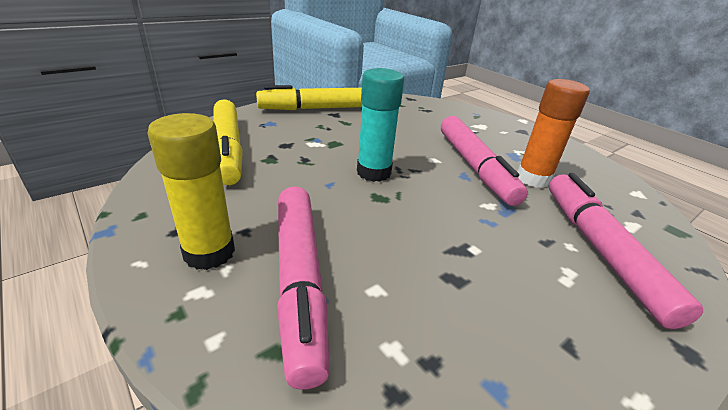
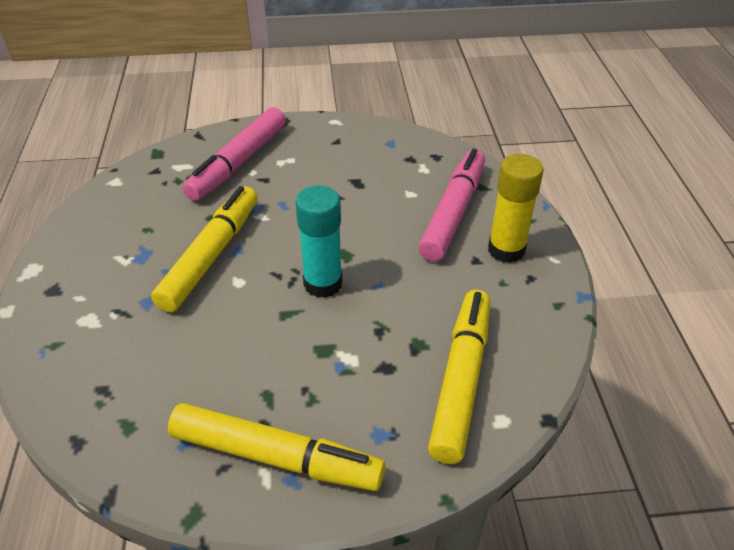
camera: 145 degrees left, 10 degrees up
pink marker [441,116,528,206] -> yellow marker [151,186,258,312]
orange glue stick [517,79,590,188] -> none

